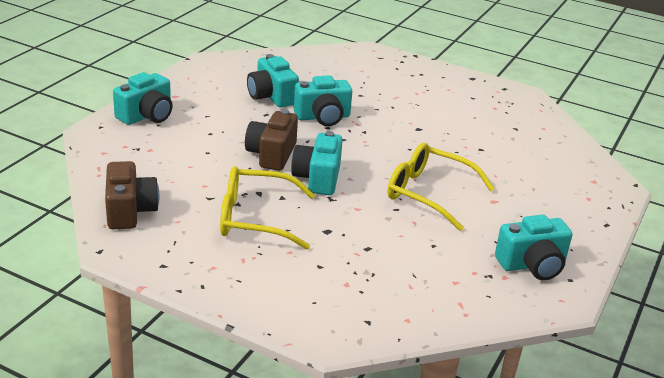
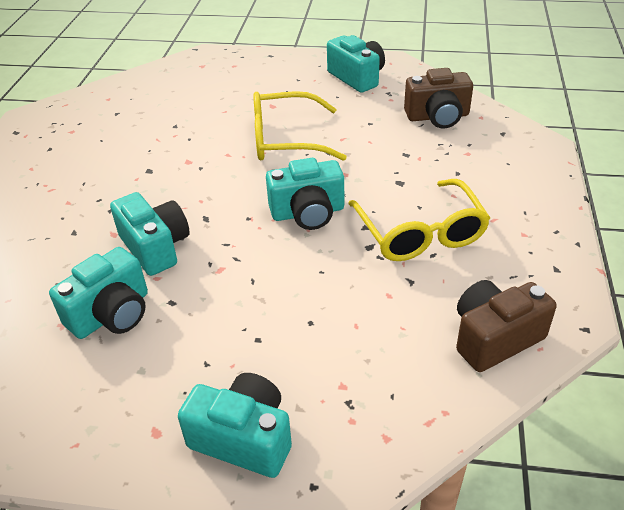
camera: 105 degrees left, 10 degrees up
brown camera [245,109,298,171] -> brown camera moved to [404,68,473,128]
yellow glasses [388,143,495,231] -> yellow glasses turned 75 degrees clockwise [253,91,347,161]

